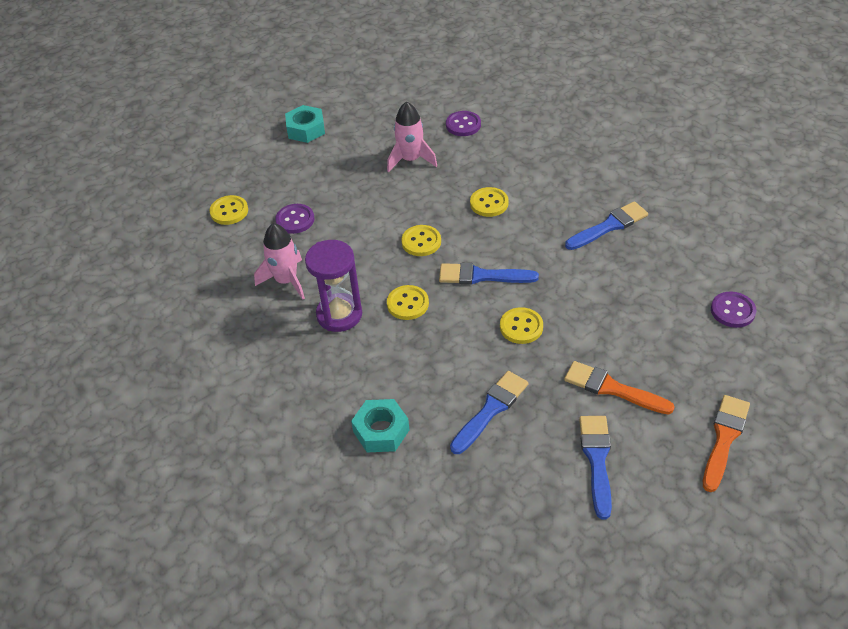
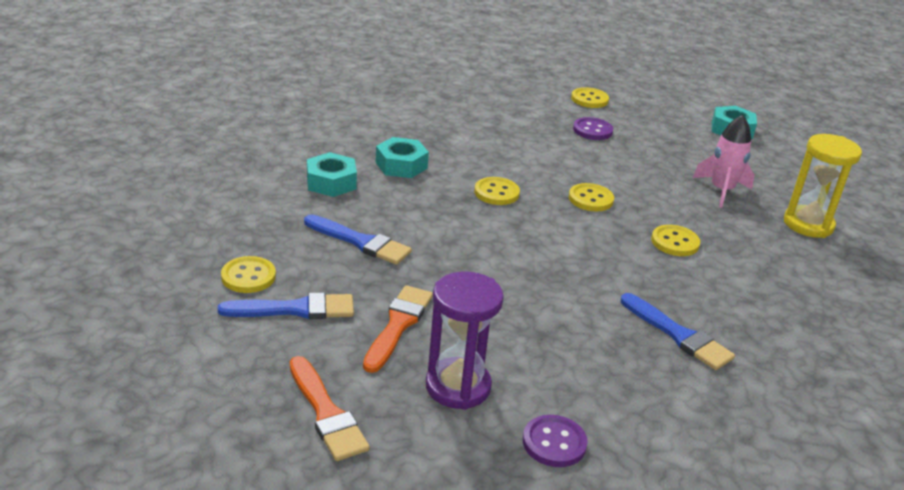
camera: 75 degrees right, 15 degrees down
pink rocket [254,223,305,299] -> none
purple hourglass [305,240,362,332] -> purple hourglass moved to [426,271,504,410]
blue brush [439,263,539,285] -> none
purple button [446,111,481,136] -> yellow hourglass [784,134,862,238]
yellow button [500,307,543,344] -> yellow button moved to [221,256,276,293]
orange brush [703,395,750,492] -> orange brush turned 45 degrees clockwise [290,356,370,461]
none -> turquoise nut [375,137,429,178]

